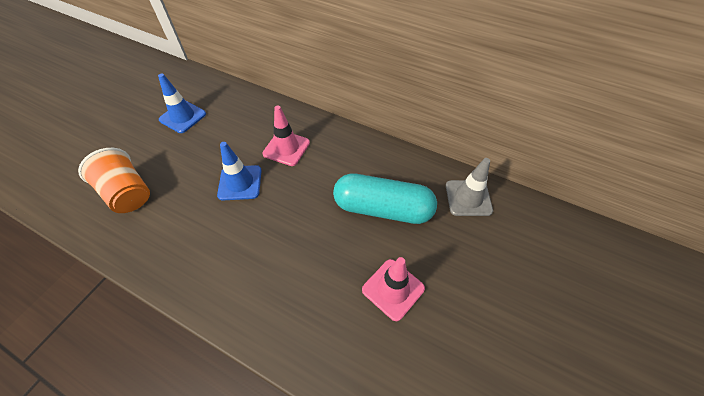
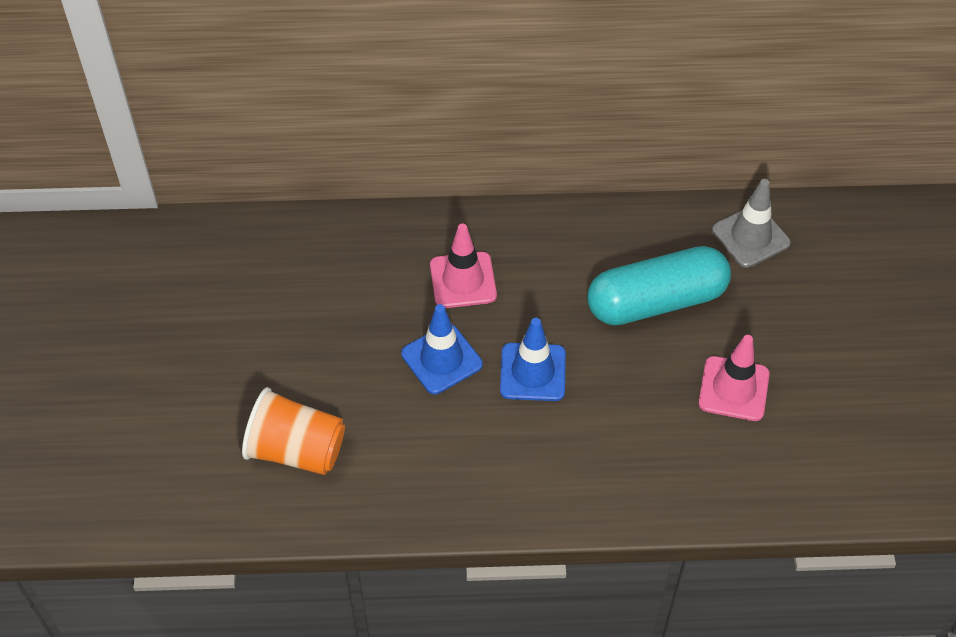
camera: 30 degrees left, 0 degrees up
blue traffic cone [158,74,206,133] -> blue traffic cone moved to [500,318,566,401]

